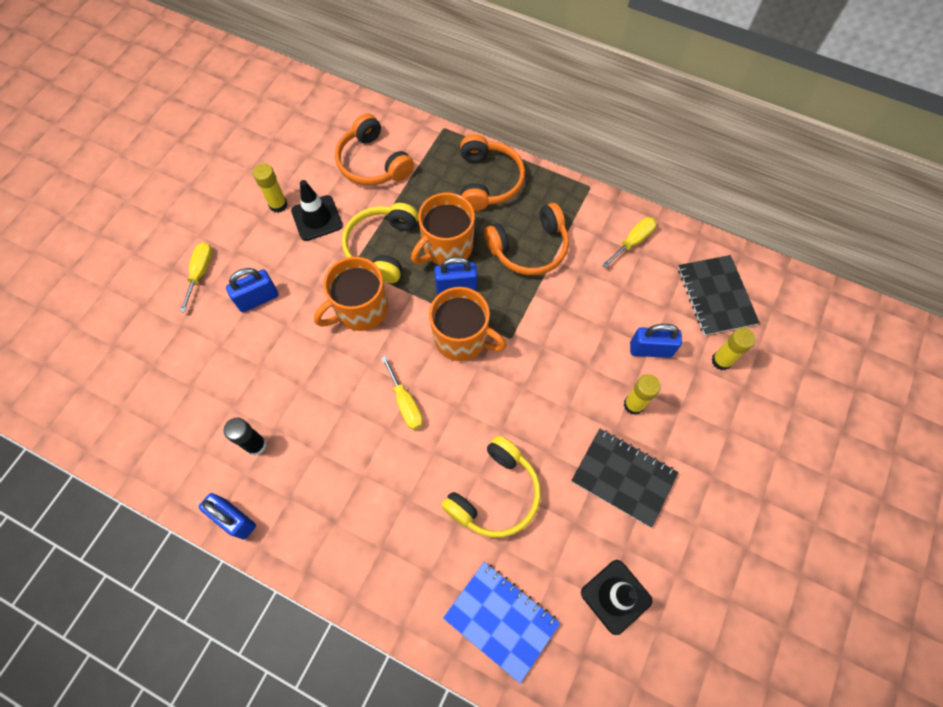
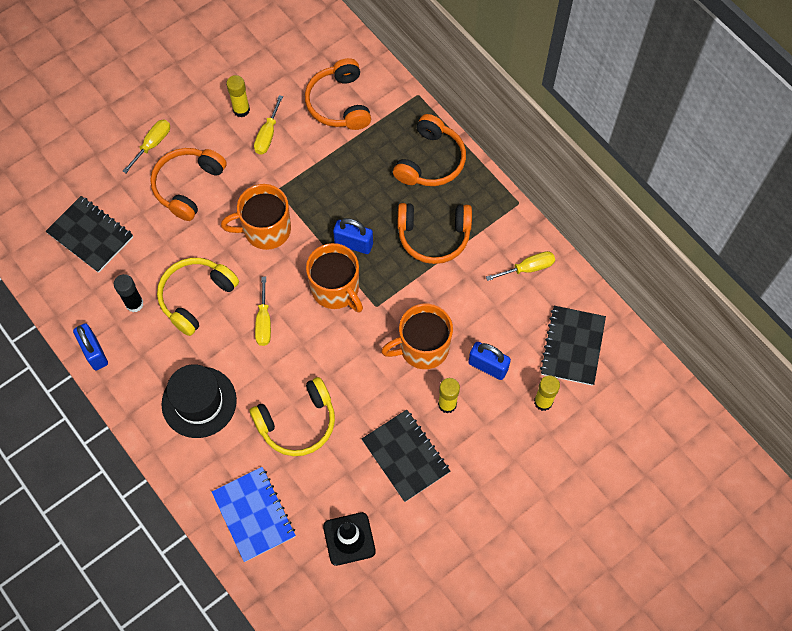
camera: 25 degrees right, 0 degrees up
blue padlock [226,268,278,312] -> orange headphones [150,148,227,221]
black traffic cone [291,180,343,241] -> yellow screwdriver [254,95,283,154]
yellow headphones [342,203,418,283] -> yellow headphones moved to [157,258,239,336]
orange mug [411,193,475,265] -> orange mug moved to [381,304,453,369]
none -> black notebook [46,196,133,273]
none -> black hat [162,364,237,438]

